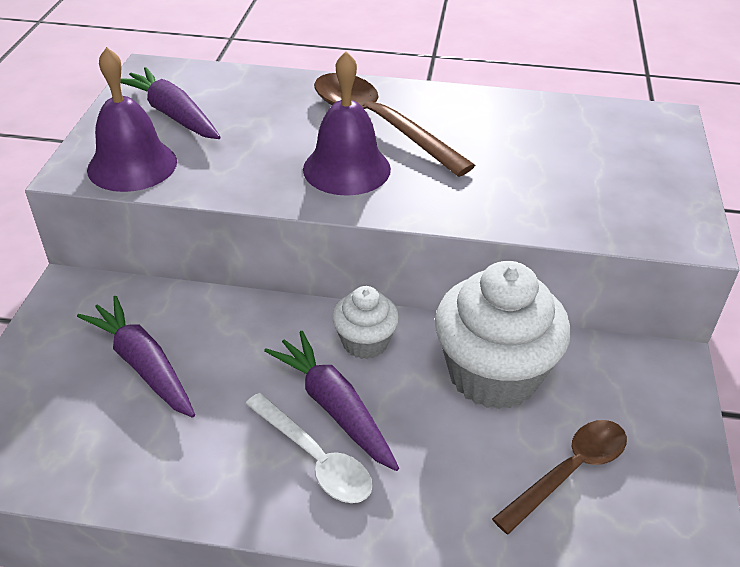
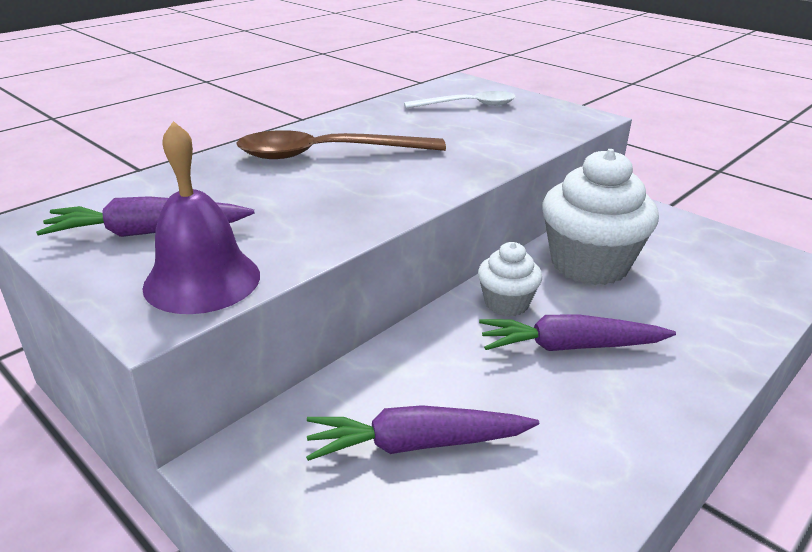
camera: 55 degrees left, 10 degrees down
white spoon [245,393,373,503] -> white spoon moved to [404,91,516,108]
purple bell [303,51,391,196] -> none
brown spoon [492,420,627,534] -> none

